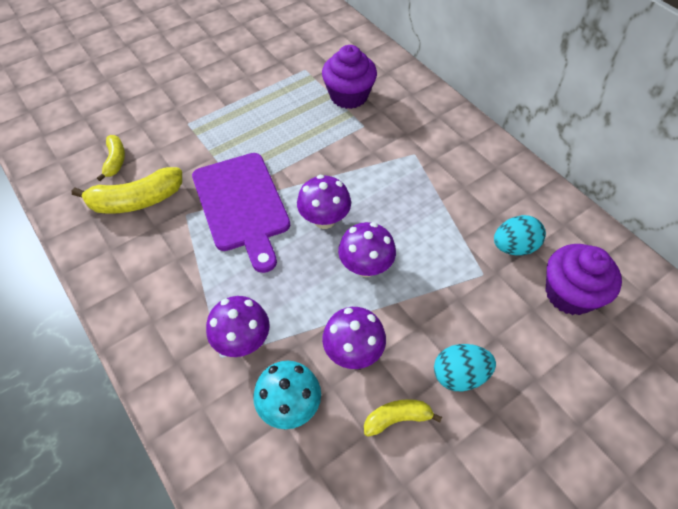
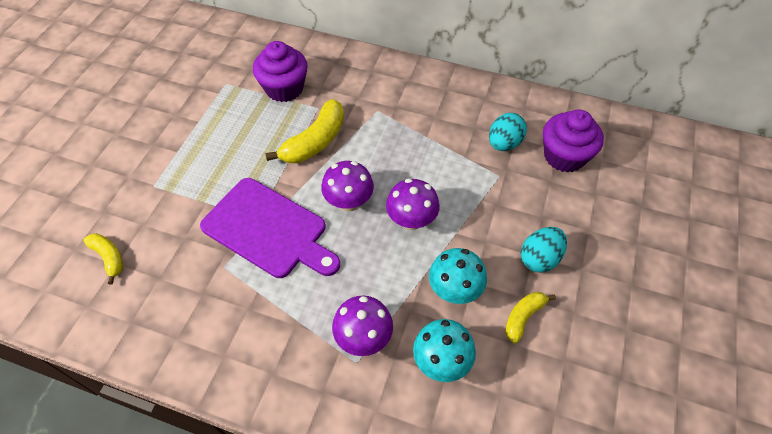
camera: 35 degrees left, 0 degrees up
yellow banana [72,167,182,214] -> yellow banana moved to [265,99,344,163]
purple mushroom [322,307,386,369] -> turquoise mushroom [429,248,487,304]

